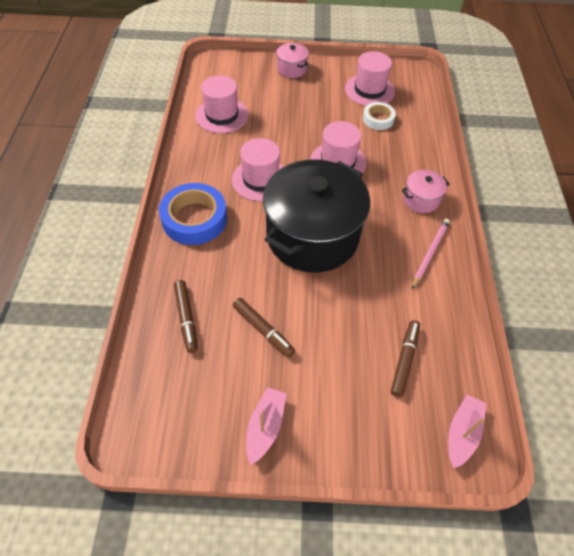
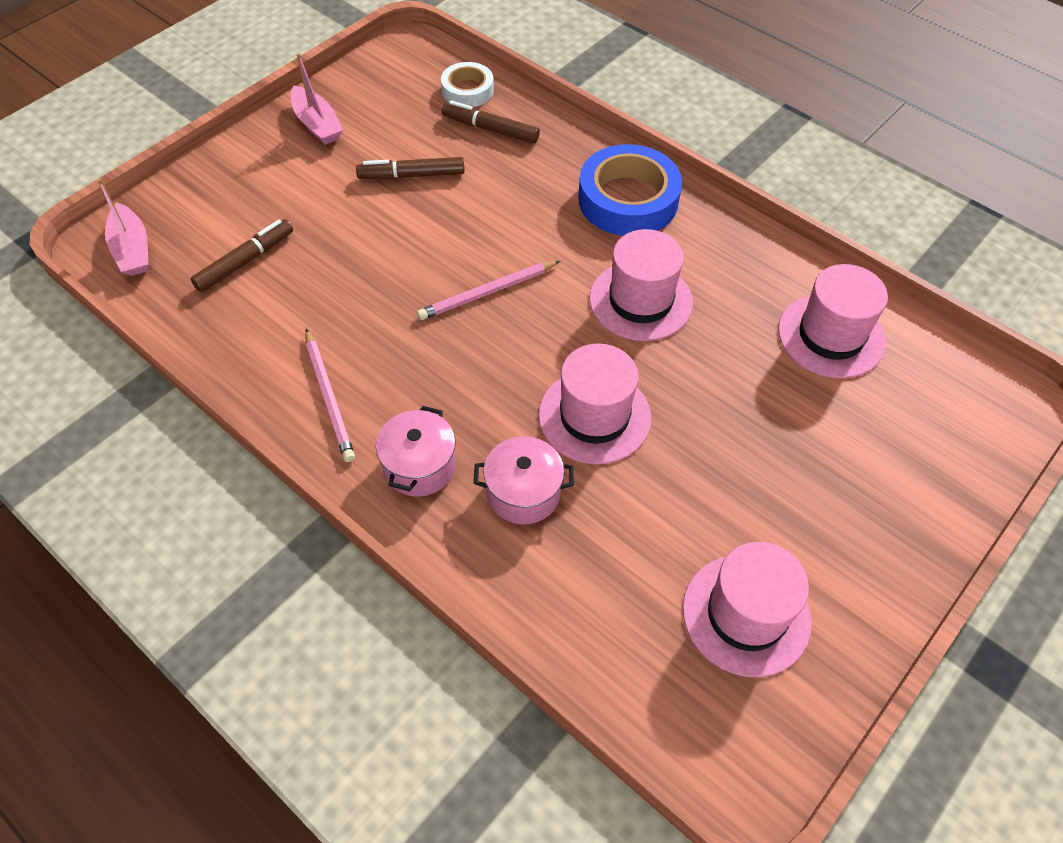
camera: 130 degrees right, 0 degrees up
black pot [263,159,370,273] -> pink pencil [417,261,560,320]
pink pot [276,43,309,78] -> pink pot moved to [474,436,574,525]
white tape [363,102,396,130] -> white tape moved to [441,62,494,107]
brown marker [391,320,420,397] -> brown marker turned 105 degrees counterclockwise [191,219,293,292]

